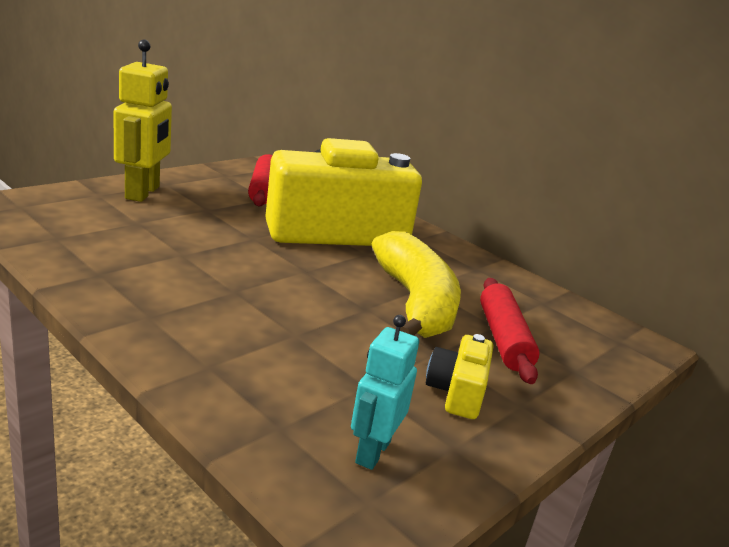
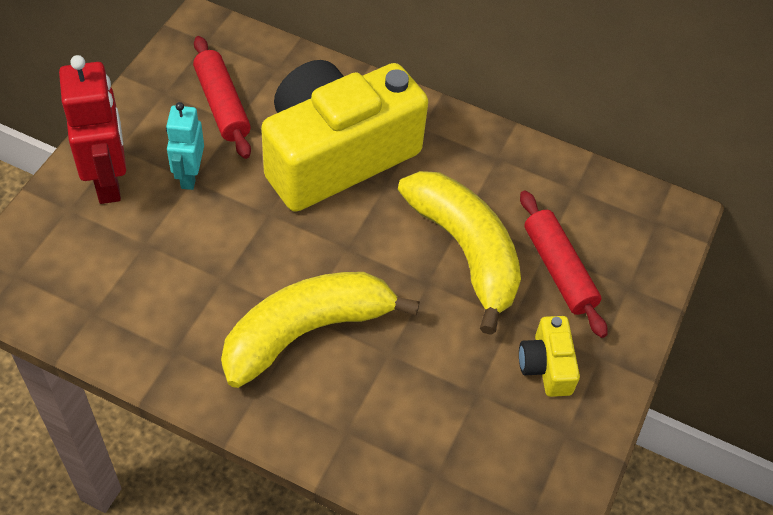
camera: 20 degrees left, 30 degrees up
yellow robot [113,39,172,202] -> red robot [59,55,126,204]
turquoise robot [351,315,419,470] -> turquoise robot moved to [166,102,204,190]
none -> yellow banana [221,272,420,388]

